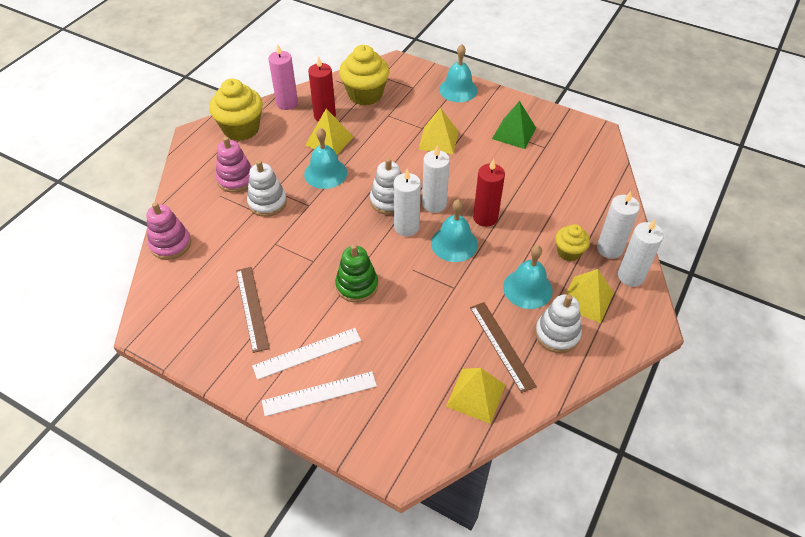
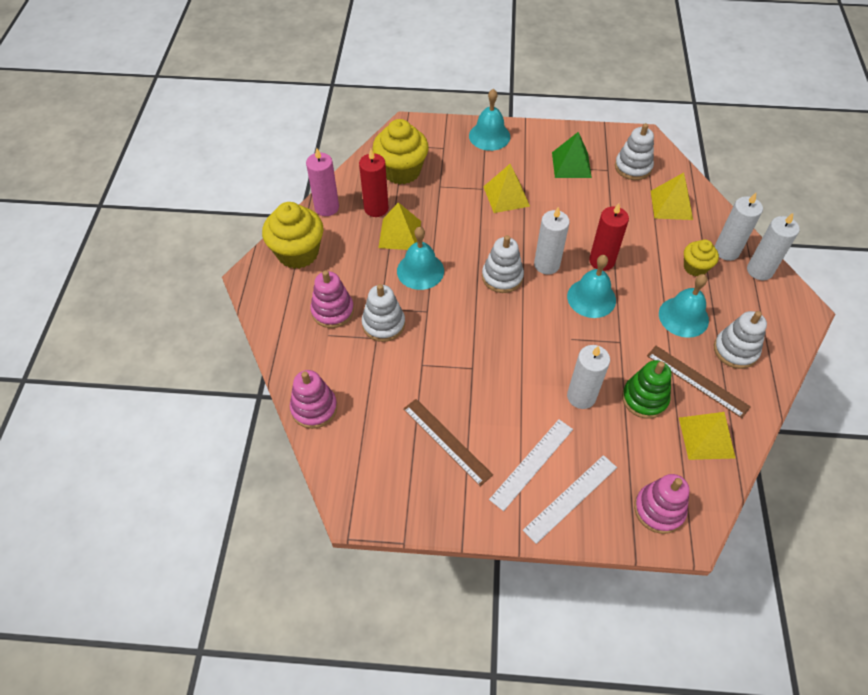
camera: 25 degrees left, 5 degrees up
green stacking toy [335,244,378,303] -> green stacking toy moved to [622,360,671,419]
white candle [394,169,421,236] -> white candle moved to [567,345,610,409]
yellow pyramid [565,269,614,323] -> yellow pyramid moved to [651,173,693,220]
none -> white stacking toy [615,123,654,180]
none -> pink stacking toy [634,474,690,534]

